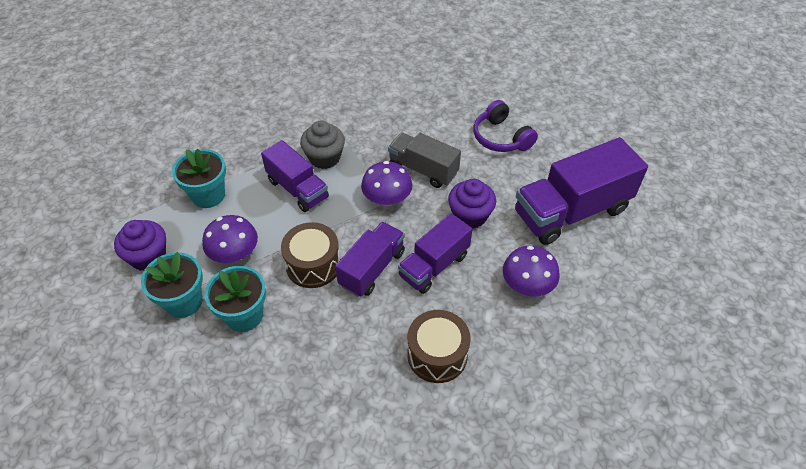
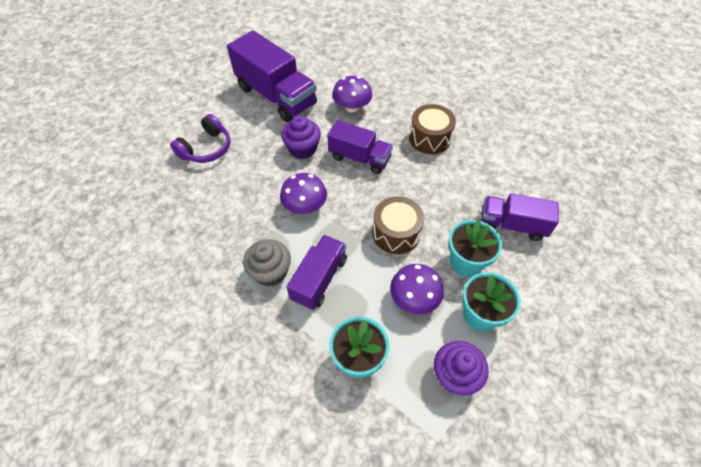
camera: 110 degrees left, 5 degrees up
purple truck [335,222,405,297] -> purple truck moved to [481,193,559,241]
grey truck [388,133,461,188] -> none

